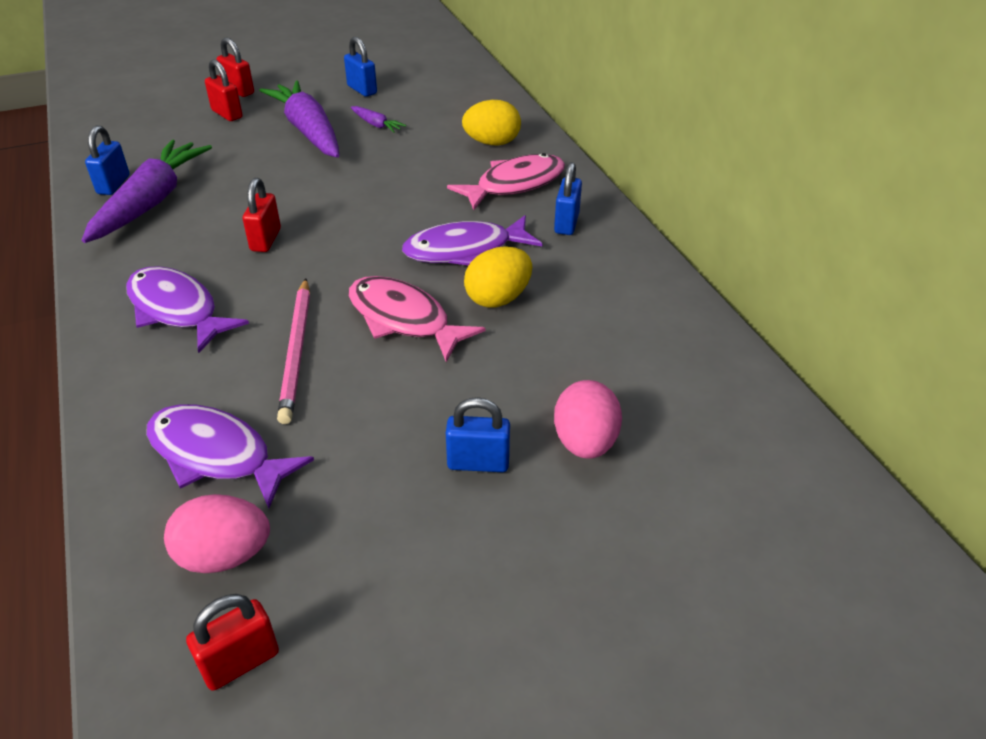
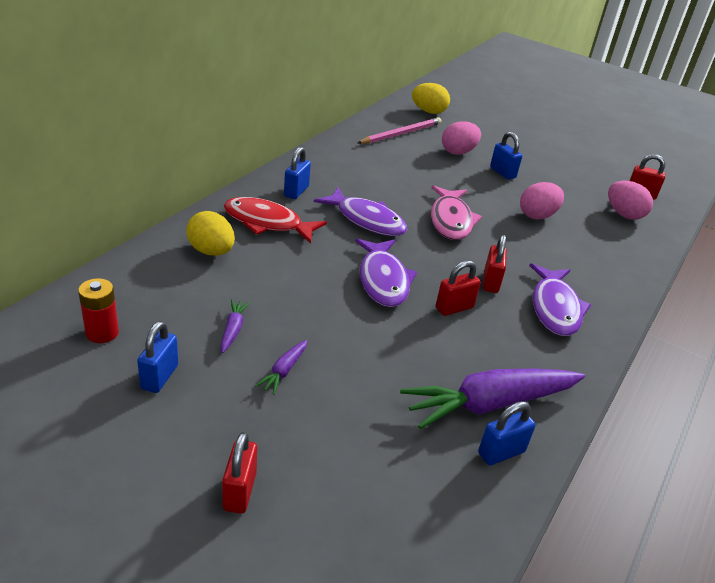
camera: 130 degrees left, 5 degrees down
purple fish [146,404,314,509] -> purple fish moved to [355,239,417,307]
red padlock [205,59,243,121] -> red padlock moved to [483,235,507,293]
purple carrot [259,80,339,158] -> purple carrot [255,340,308,395], size x0.43
pink pencil [277,279,310,424] -> pink pencil moved to [358,117,441,144]
pink fish [447,153,565,210] -> red fish [224,197,327,244]
yellow egg [464,246,532,308] -> yellow egg moved to [412,83,450,114]
blue padlock [554,162,582,235] -> blue padlock turned 45 degrees counterclockwise [284,147,311,199]
none -> red battery [78,278,119,343]
none -> pink egg [520,182,564,220]

